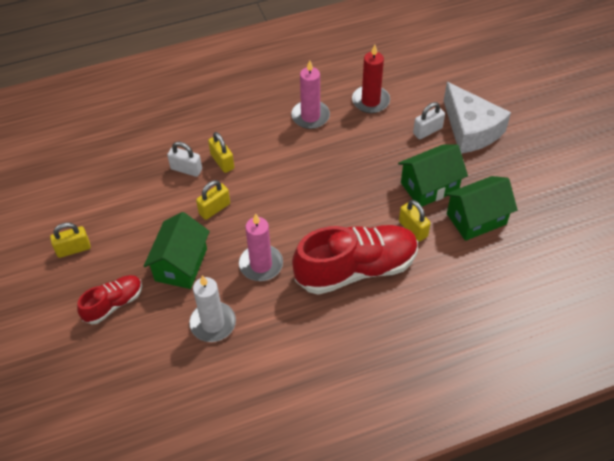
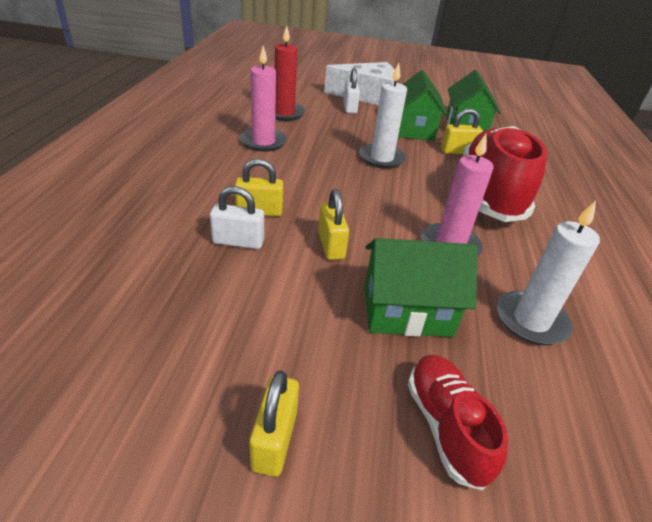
camera: 65 degrees left, 15 degrees down
green house [144,212,210,289] -> green house turned 45 degrees counterclockwise [365,238,478,337]
white padlock [167,141,202,177] -> white padlock turned 45 degrees clockwise [210,186,264,249]
none -> white candle [359,63,407,169]

